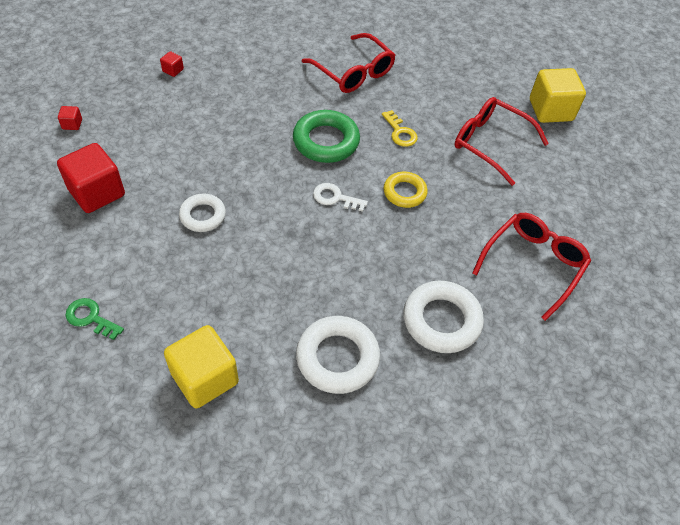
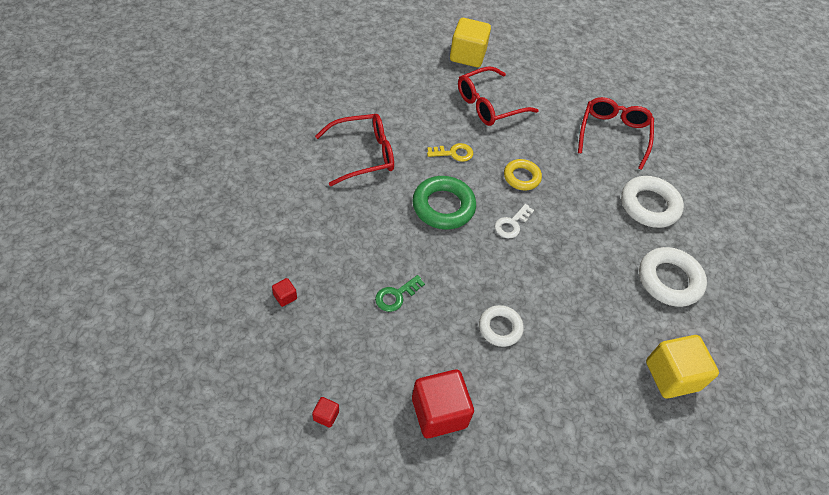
camera: 70 degrees left, 0 degrees up
green key [65,298,124,340] -> green key moved to [375,275,425,312]
red glasses [472,213,591,321] -> red glasses turned 45 degrees clockwise [578,97,654,170]

